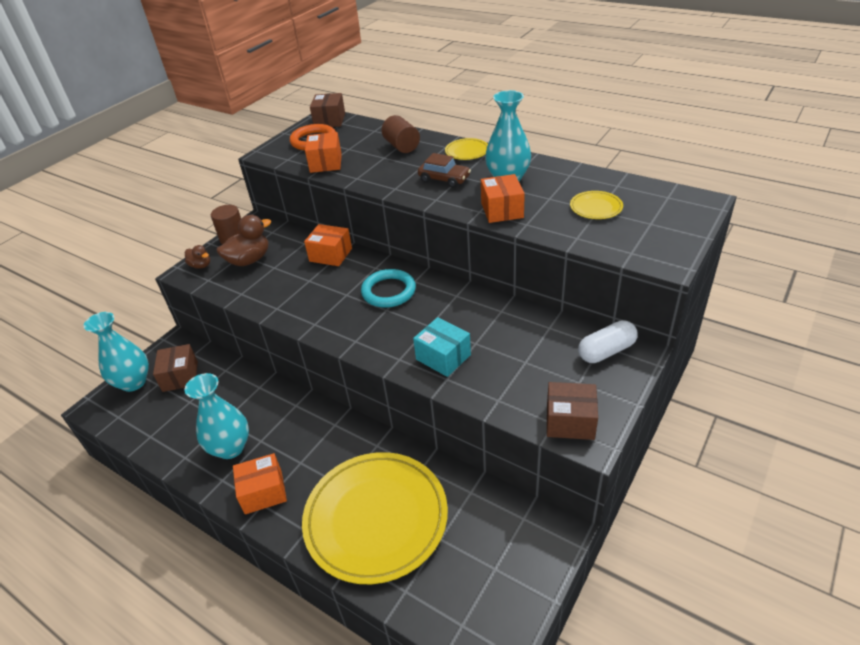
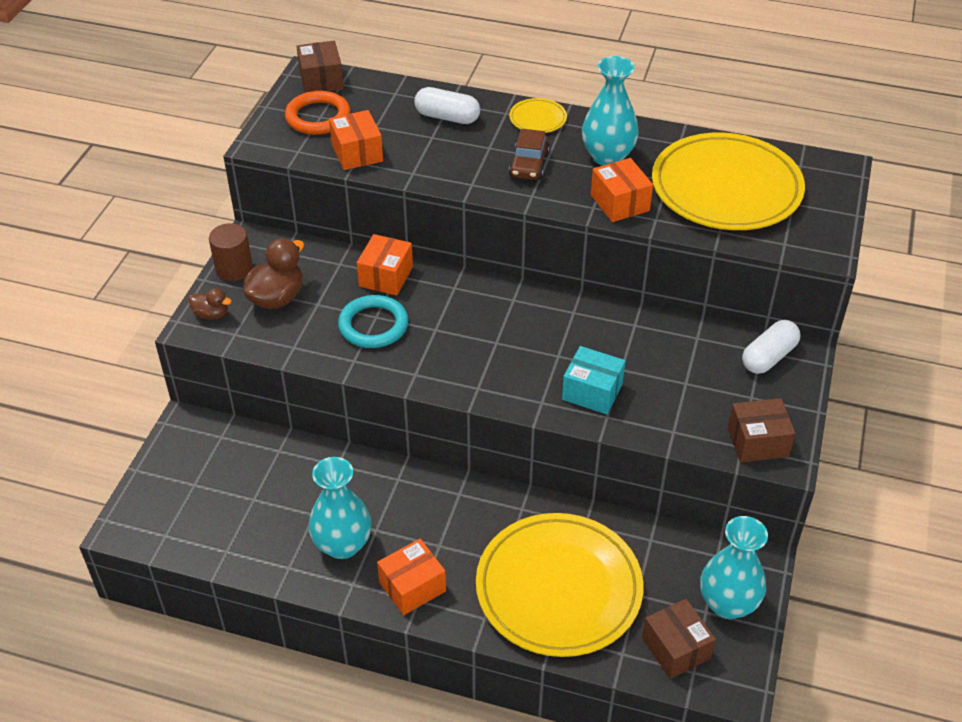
camera: 20 degrees left, 5 degrees up
turquoise vase [84,312,149,392] -> turquoise vase moved to [700,516,768,619]
brown box [153,344,198,392] -> brown box moved to [642,599,716,679]
orange box [304,224,352,266] -> orange box turned 75 degrees counterclockwise [357,234,413,295]
turquoise ring [361,269,416,308] -> turquoise ring moved to [338,295,408,348]
brown cylinder [382,115,420,153] -> white capsule [414,87,480,124]
brown car [418,153,471,188] -> brown car turned 90 degrees clockwise [509,129,550,180]
yellow plate [570,191,623,219] -> yellow plate [652,133,805,230], size x2.46

